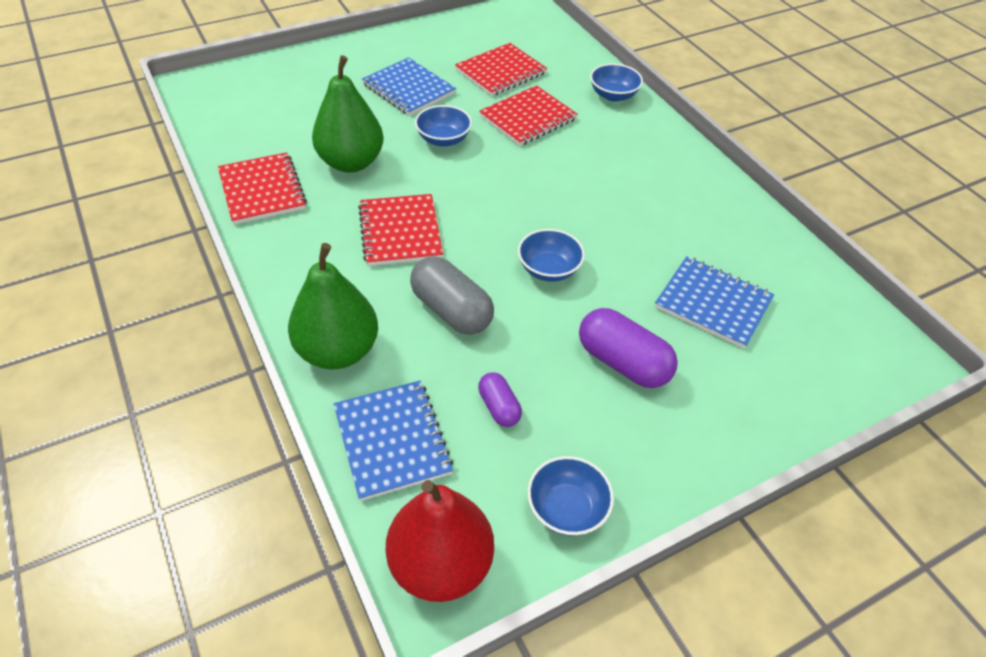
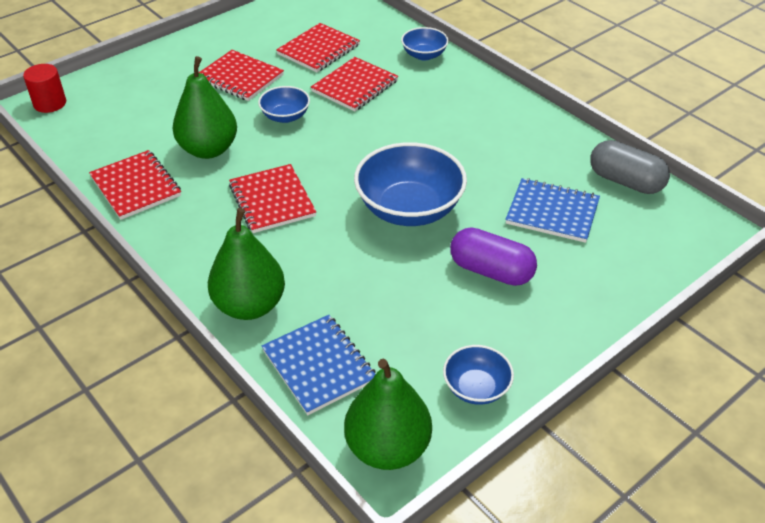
camera: 10 degrees left, 5 degrees down
blue notebook [362,57,456,116] -> red notebook [199,50,284,101]
red pear [386,480,494,602] -> green pear [344,359,432,470]
grey capsule [410,256,494,335] -> grey capsule moved to [590,140,670,194]
purple capsule [478,372,522,427] -> none
blue bowl [518,229,585,282] -> blue bowl [354,142,467,226], size x1.91
none -> red cylinder [23,64,66,113]

